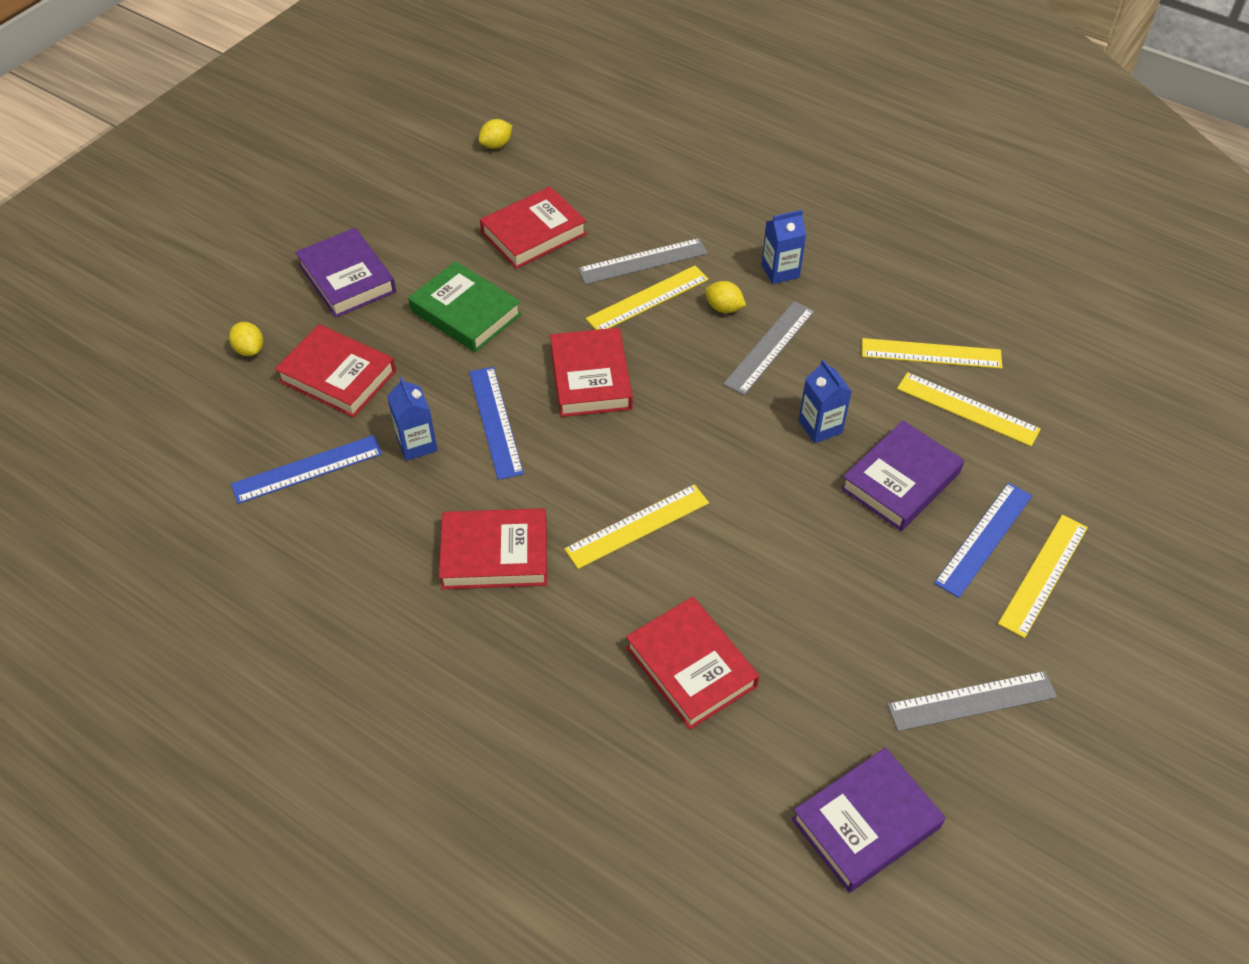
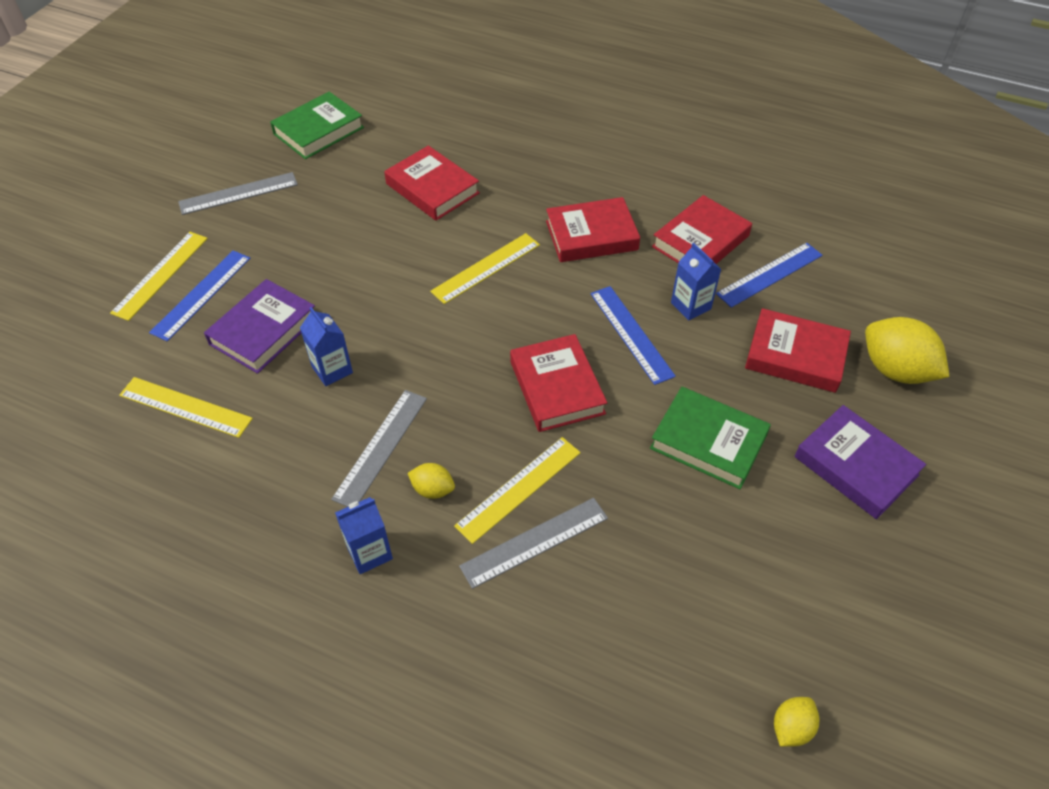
camera: 170 degrees right, 0 degrees up
yellow lemon [229,322,263,356] -> yellow lemon [865,317,949,384], size x1.96
red book [480,186,587,269] -> red book moved to [652,195,752,264]
purple book [791,748,946,893] -> green book [270,92,364,159]
yellow ruler [862,338,1003,369] -> none

